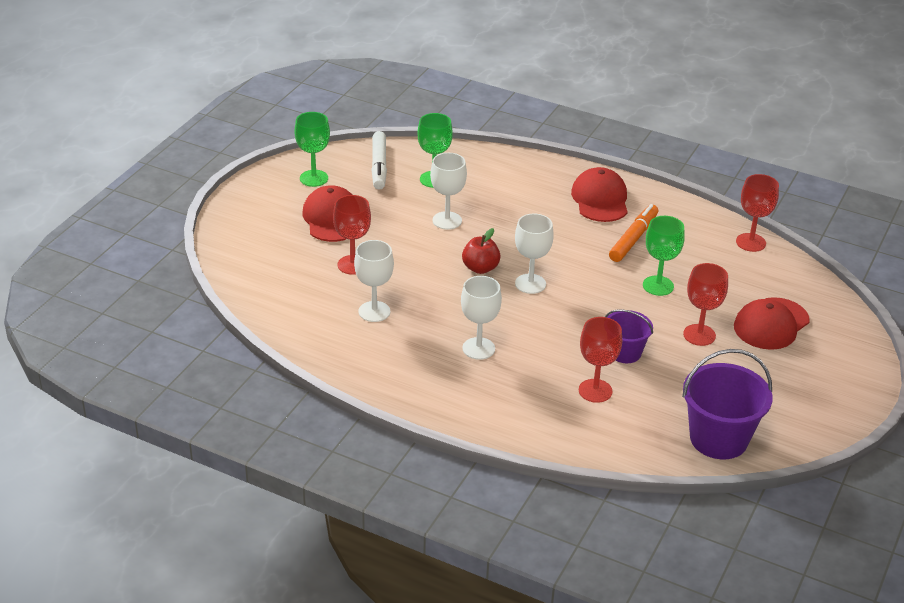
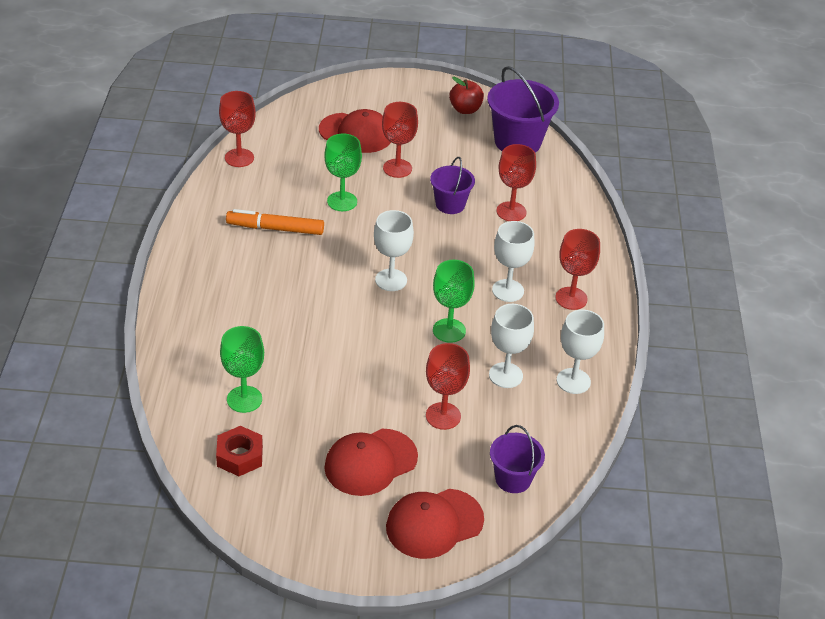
camera: 115 degrees left, 5 degrees up
green goblet [295,112,330,187] -> green goblet moved to [433,260,475,343]
white marker [371,131,387,190] -> red nut [216,426,263,476]
white goblet [430,153,467,230] -> white goblet moved to [557,310,604,394]
red apple [462,228,501,274] -> red apple moved to [449,77,484,114]
red cap [571,167,628,222] -> red cap moved to [386,489,484,559]
none -> purple bucket [490,425,545,493]
none -> red goblet [555,229,600,310]

